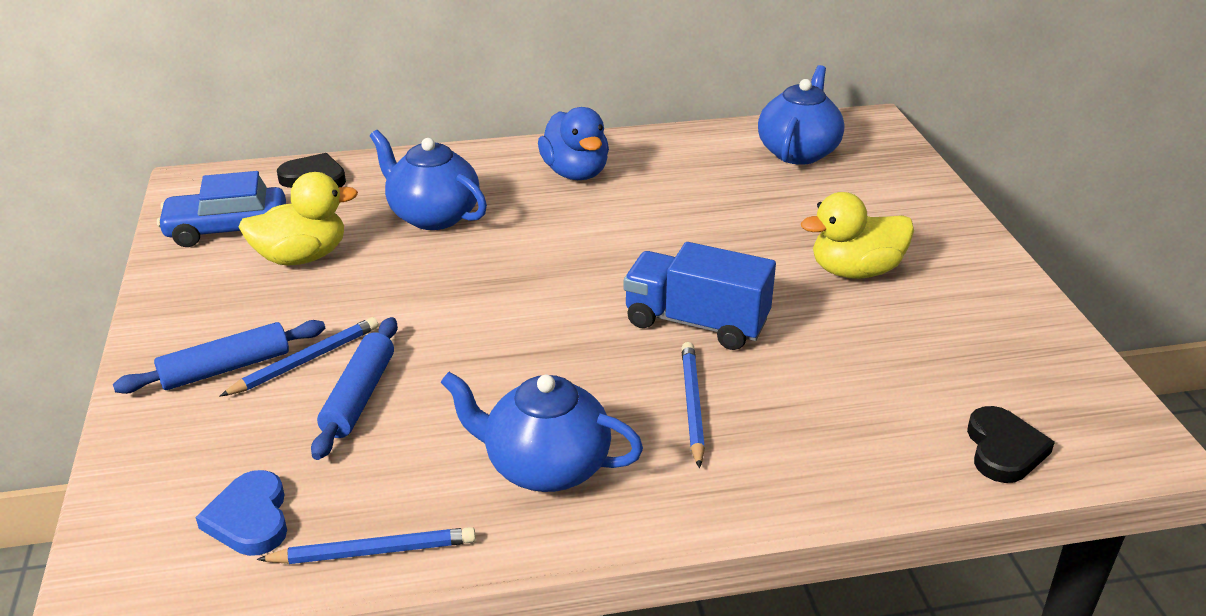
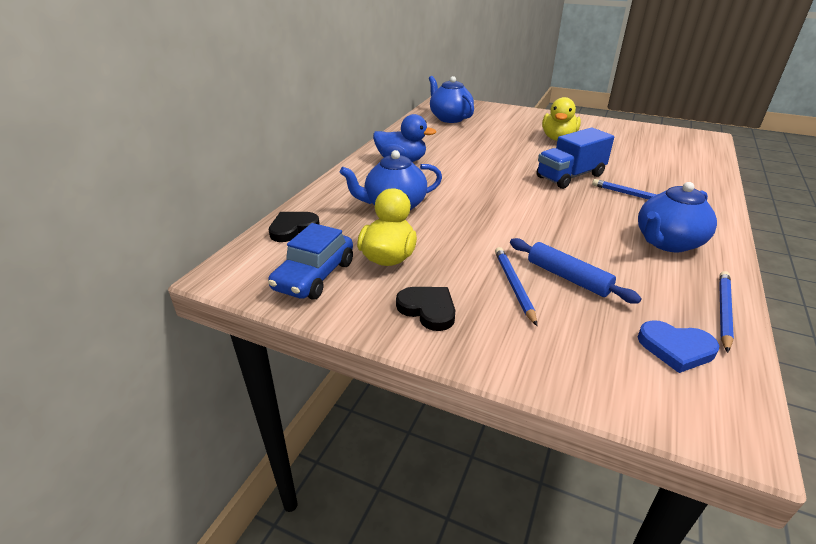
camera: 55 degrees left, 0 degrees up
blue rolling pin [113,320,325,394] -> none
black heart [967,406,1055,483] -> black heart moved to [396,287,455,331]

